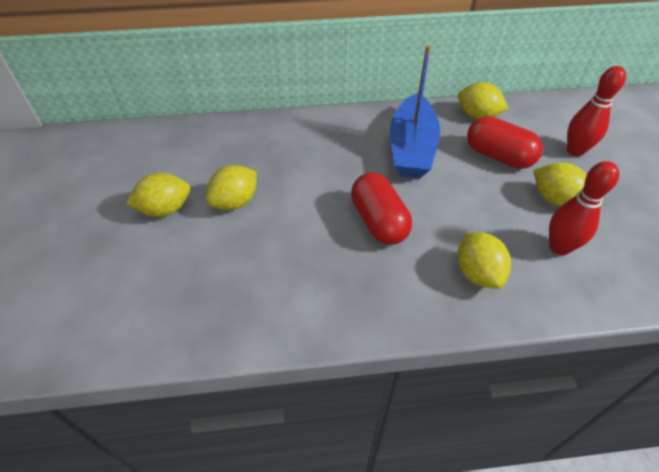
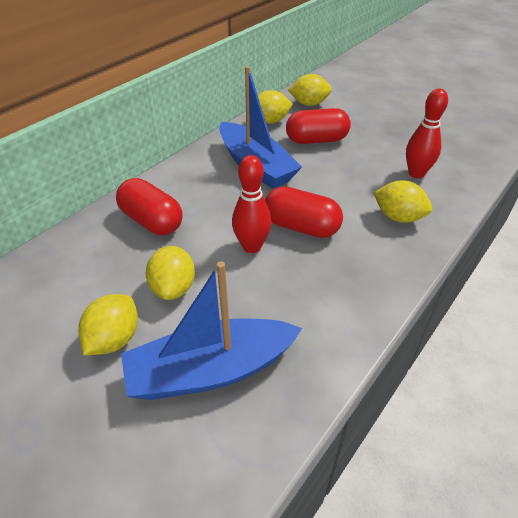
camera: 45 degrees left, 5 degrees down
yellow lemon [533,162,587,206] -> yellow lemon moved to [288,74,332,106]
red bowling pin [567,66,626,156] -> red bowling pin moved to [232,155,271,253]
none -> red capsule [116,178,183,235]
none -> blue boat [121,261,302,400]

